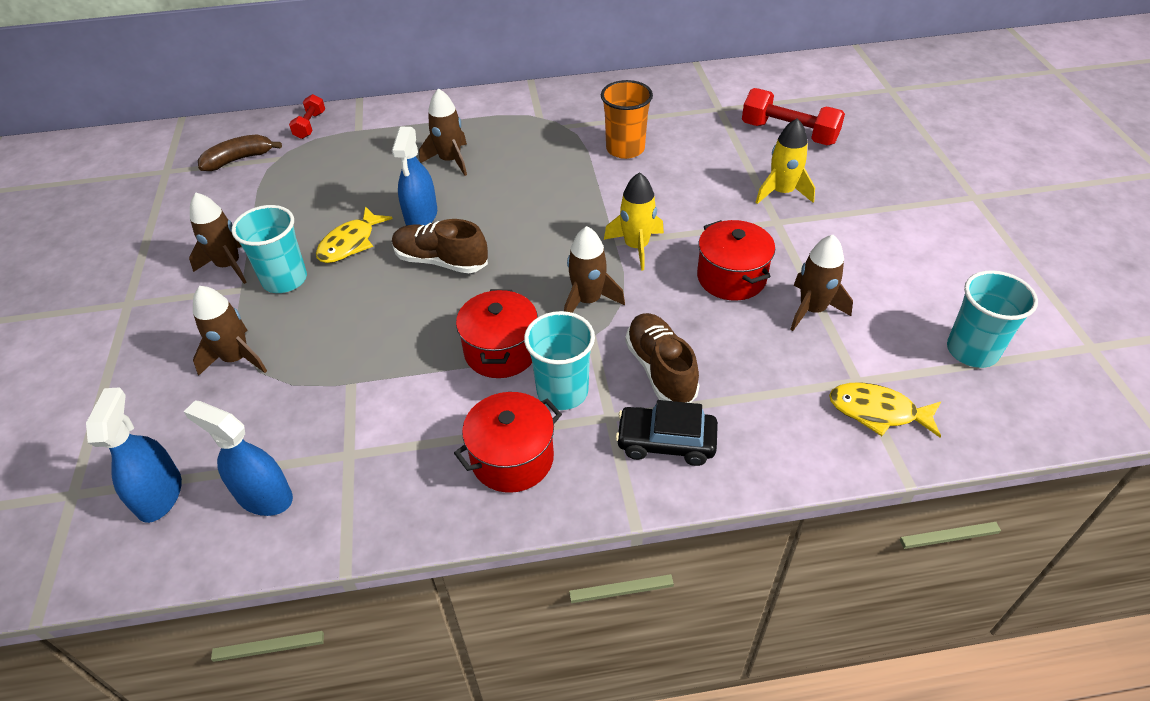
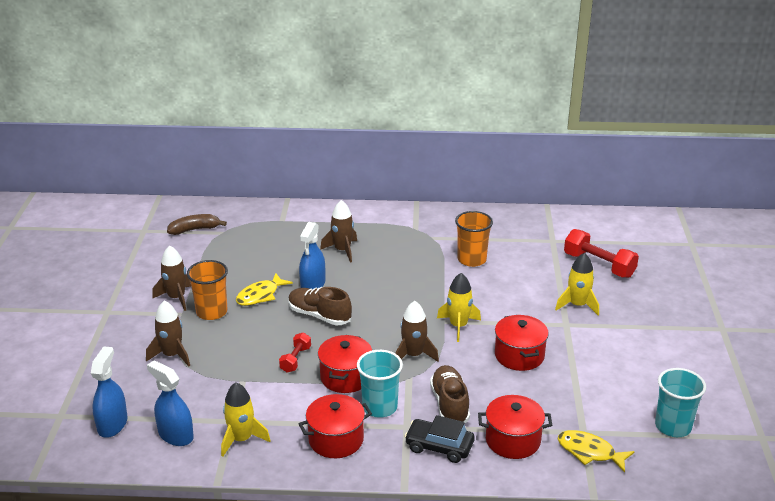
camera: 10 degrees right, 15 degrees down
turquoise cup [232,205,307,293] -> orange cup [187,260,228,320]
red dumbbell [289,94,325,139] -> red dumbbell moved to [279,332,311,373]
brown rocket [790,235,853,331] -> none
none -> yellow rocket [221,382,271,457]
none -> red pot [478,395,552,459]

